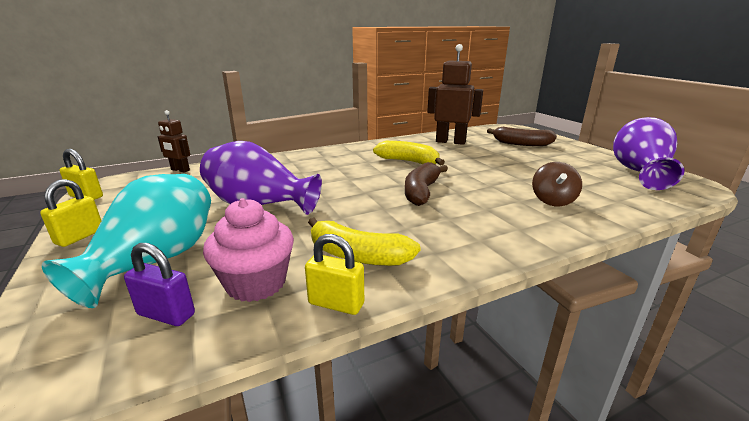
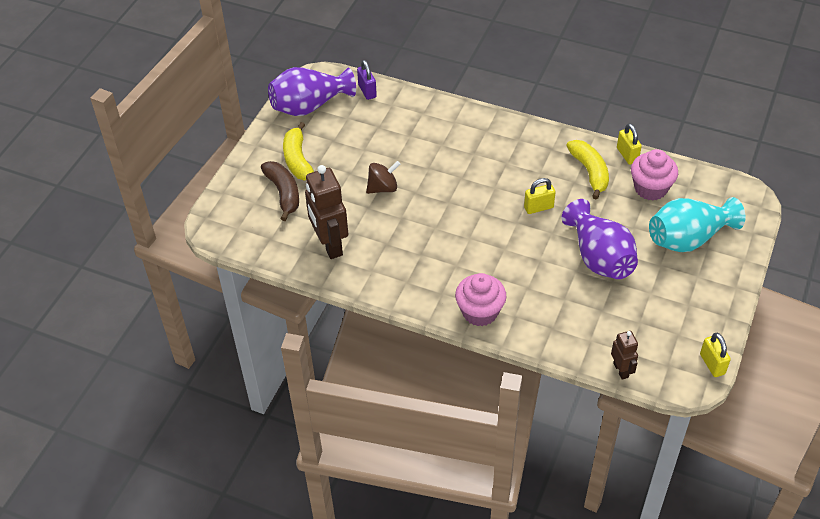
camera: 130 degrees left, 25 degrees up
yellow padlock [40,179,101,247] -> yellow padlock moved to [524,178,556,214]
purple padlock [124,243,195,326] -> purple padlock moved to [357,60,377,100]
yellow banana [373,141,445,165] -> yellow banana moved to [283,122,314,180]
brown banana [405,162,448,206] -> none
brown spinning top [532,162,582,206] -> brown spinning top moved to [366,161,400,194]
none -> pink cupcake [455,273,506,326]

